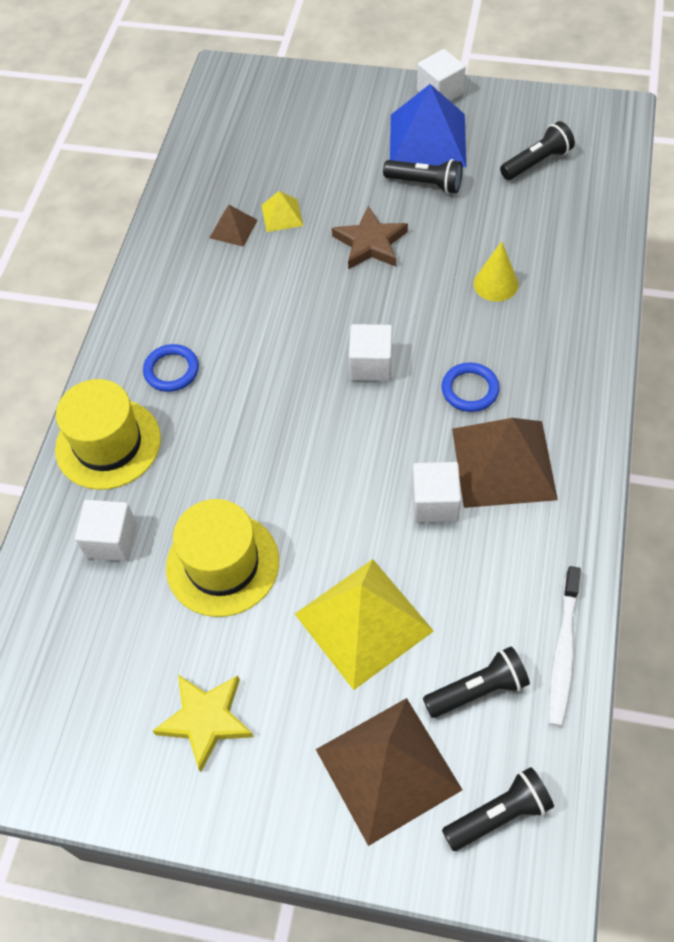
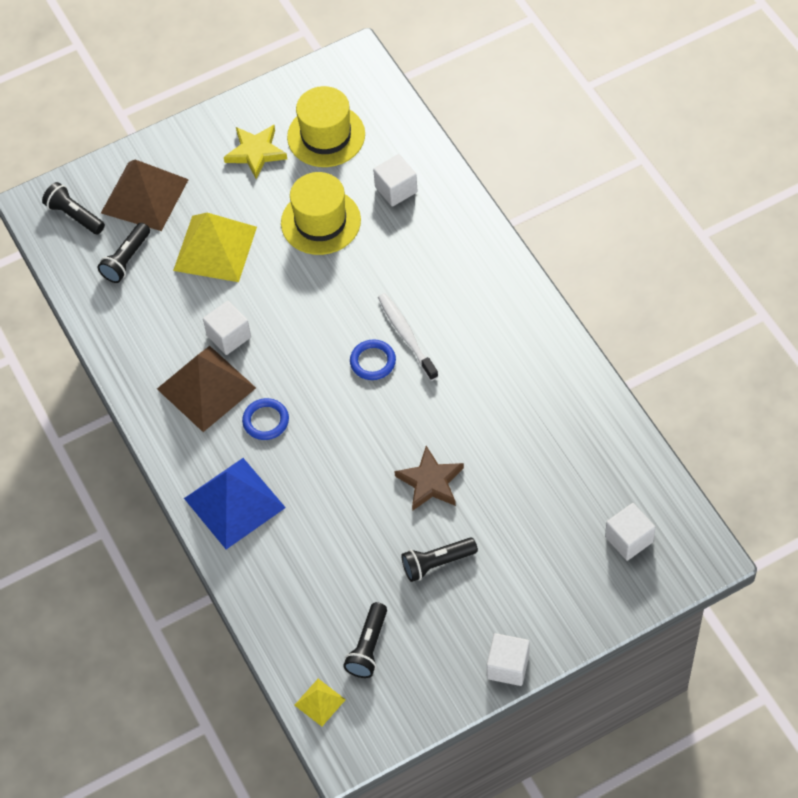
camera: 140 degrees right, 0 degrees up
yellow hat [55,379,161,490] -> yellow hat moved to [287,86,365,167]
blue ring [143,344,199,392] -> blue ring moved to [350,339,396,380]
brown pyramid [210,205,258,247] -> none
yellow pyramid [261,191,303,232] -> yellow pyramid moved to [295,679,346,727]
white cube [349,324,392,381] -> white cube moved to [605,503,655,561]
blue pyramid [390,84,466,167] -> blue pyramid moved to [184,458,286,549]
black flashlight [442,767,554,851] -> black flashlight turned 105 degrees clockwise [42,182,105,234]
yellow cone [474,241,518,302] -> none
white toothbrush [549,566,581,727] -> white toothbrush moved to [378,293,438,381]

